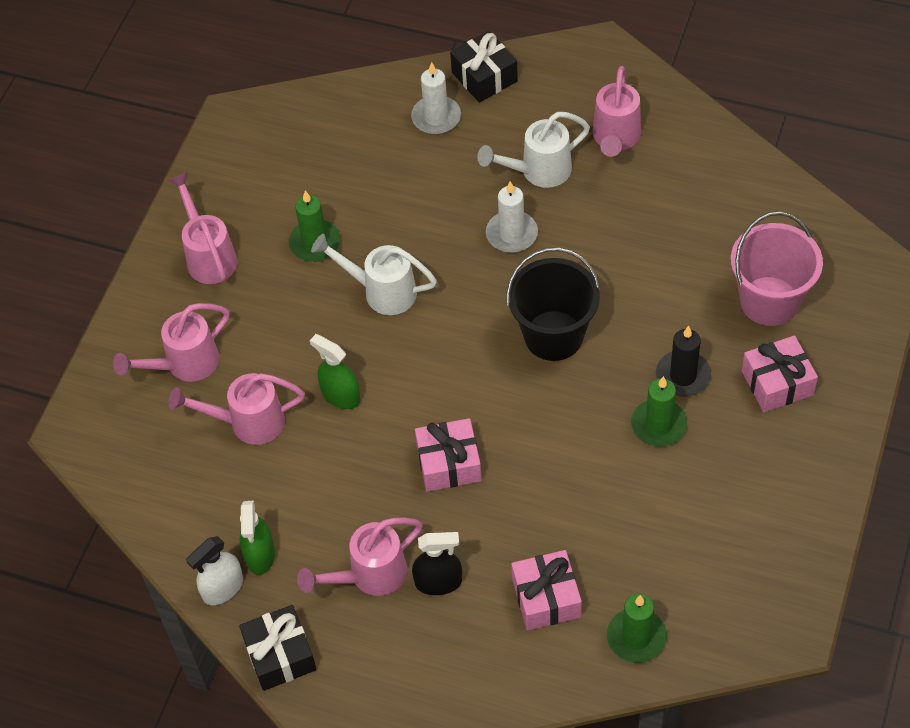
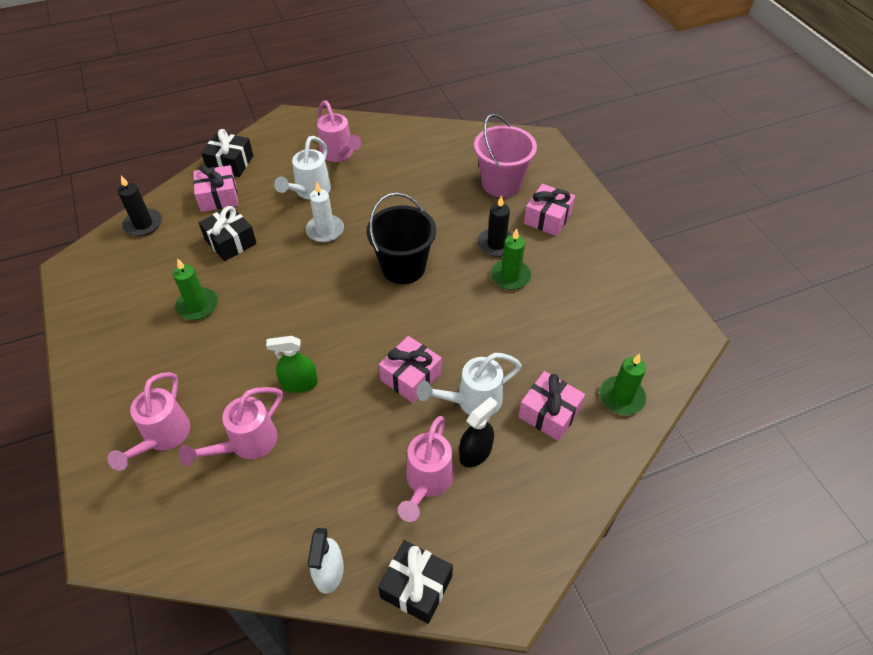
camera: 45 degrees left, 5 degrees down
pink watering can [169,172,237,284] -> none
green spray bottle [240,501,275,575] -> none
white watering can [311,234,437,315] -> white watering can moved to [417,353,522,416]
white candle [411,62,461,135] -> pink gift [193,164,238,212]
none -> black candle [118,176,162,236]
none -> black gift [199,206,257,261]

